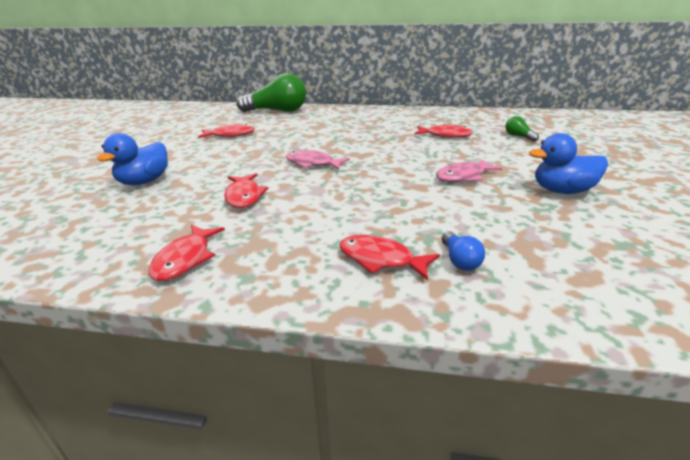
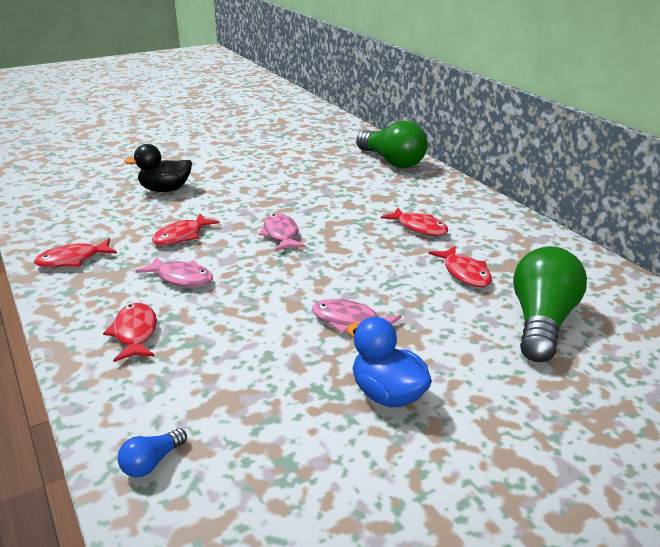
camera: 50 degrees right, 0 degrees up
blue duck [97,133,168,185] -> black duck [124,144,192,192]
red fish [198,124,255,138] -> red fish moved to [381,208,449,236]
blue light bulb [442,231,485,271] -> blue light bulb moved to [118,428,187,477]
green light bulb [505,116,539,142] -> green light bulb [513,246,587,362], size x2.37
none -> pink fish [136,256,213,287]

